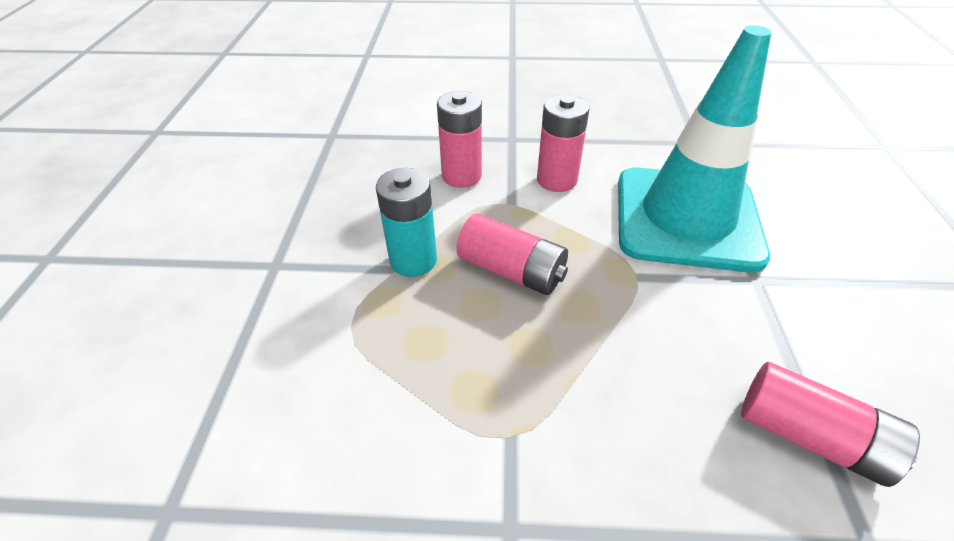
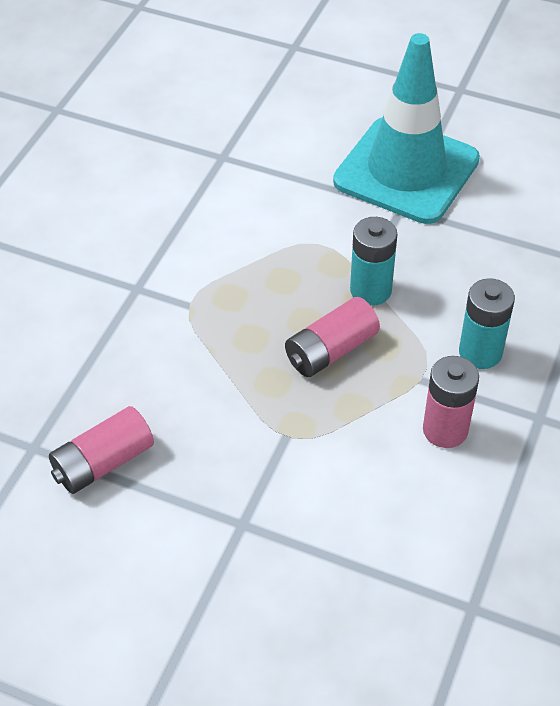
camera: 110 degrees right, 5 degrees up
pink battery [437,91,482,188] -> turquoise battery [459,278,515,369]
turquoise traffic cone [618,25,771,273] -> turquoise traffic cone moved to [333,33,480,224]

